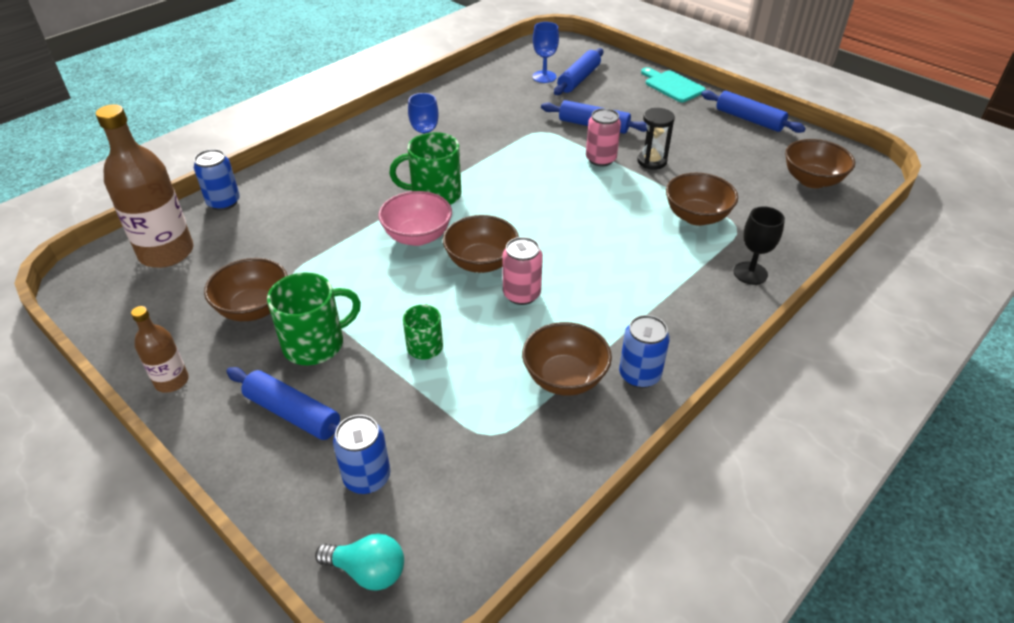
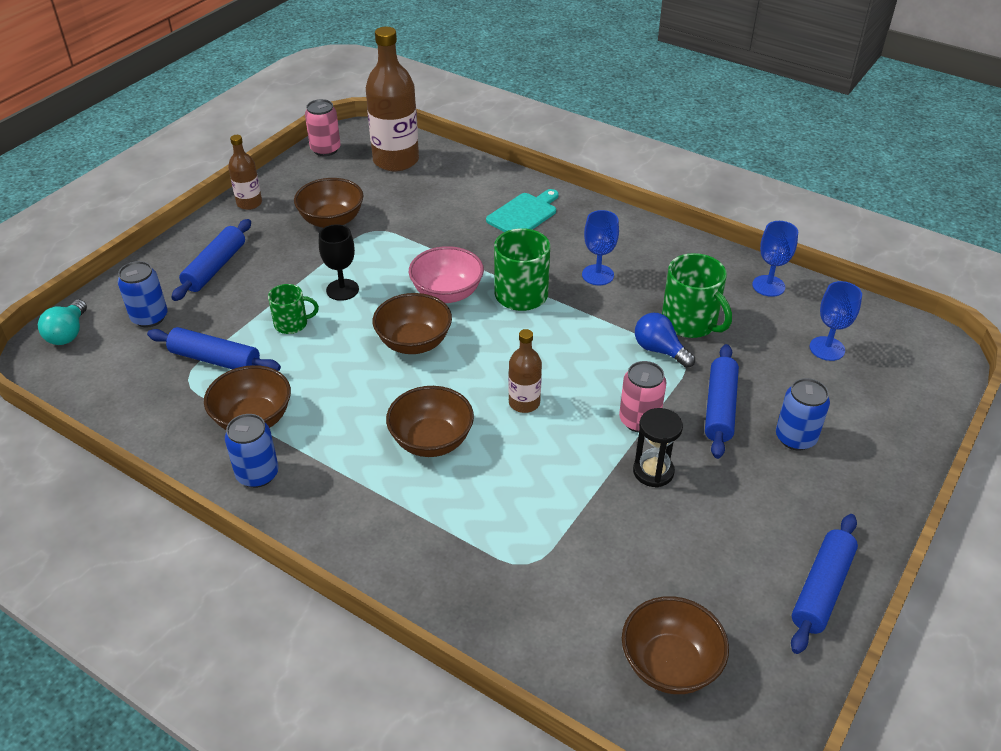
camera: 80 degrees right, 0 degrees up
blue can [194,149,240,211] -> blue can moved to [776,378,830,451]
green mug [267,272,361,365] -> green mug moved to [662,253,732,338]
pink can [503,237,543,305] -> pink can moved to [305,99,341,156]
blue rolling pin [554,48,603,95] -> blue rolling pin moved to [147,327,281,371]
turquoise cutting board [641,67,706,102] -> turquoise cutting board moved to [486,189,559,232]
brown bowl [666,173,738,226] -> brown bowl moved to [386,386,474,457]
black goblet [734,206,785,285] -> black goblet moved to [319,224,359,301]
none -> brown bottle [508,329,542,413]
none -> blue light bulb [635,313,695,368]
none -> blue goblet [752,221,798,297]

